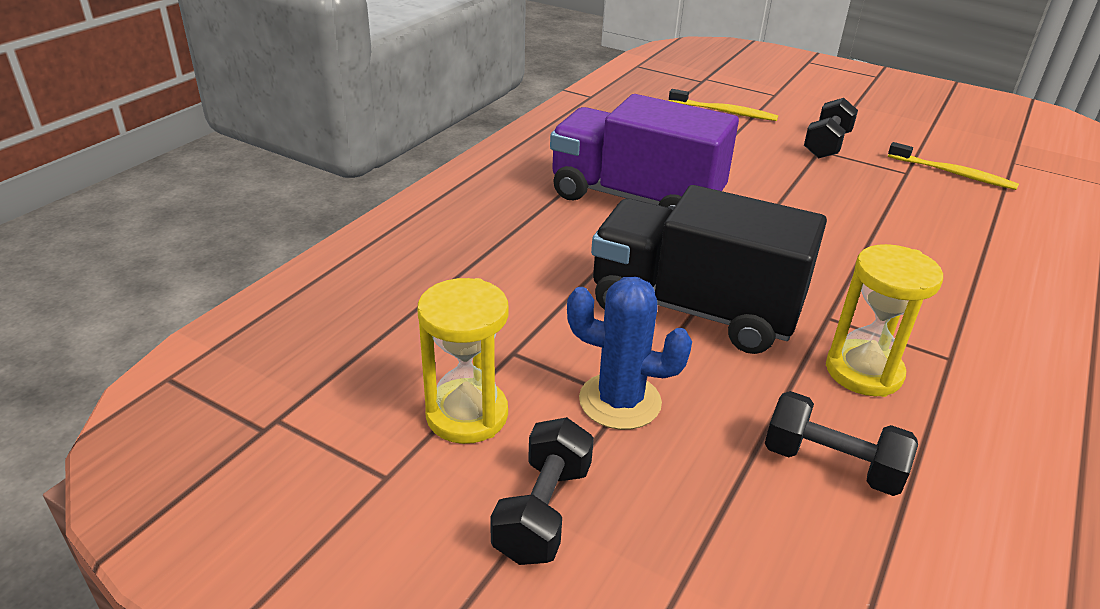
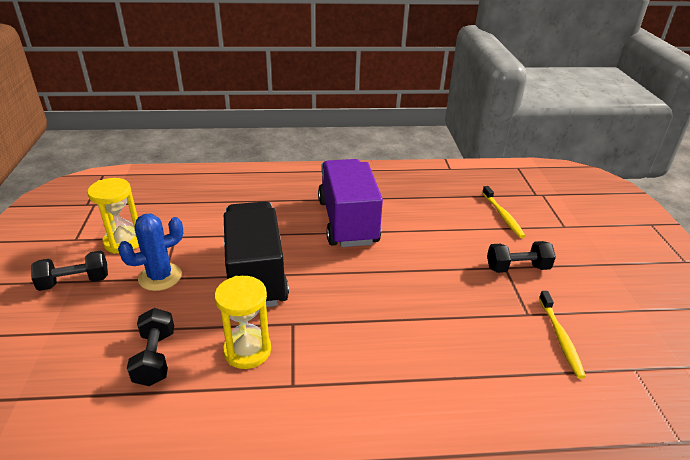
camera: 55 degrees right, 0 degrees up
blue cactus [567,277,692,430] -> blue cactus turned 75 degrees clockwise [118,214,183,291]

